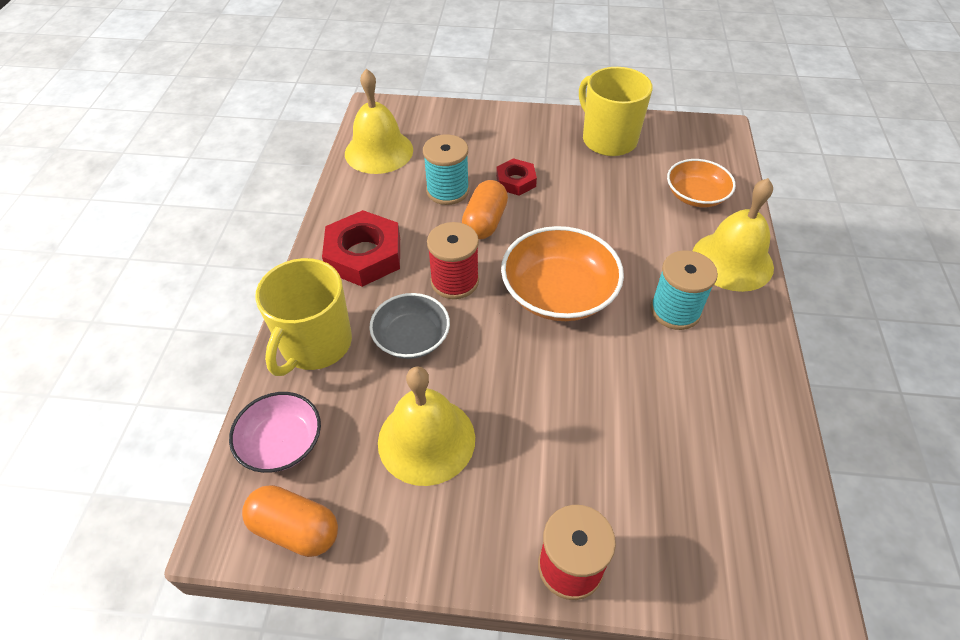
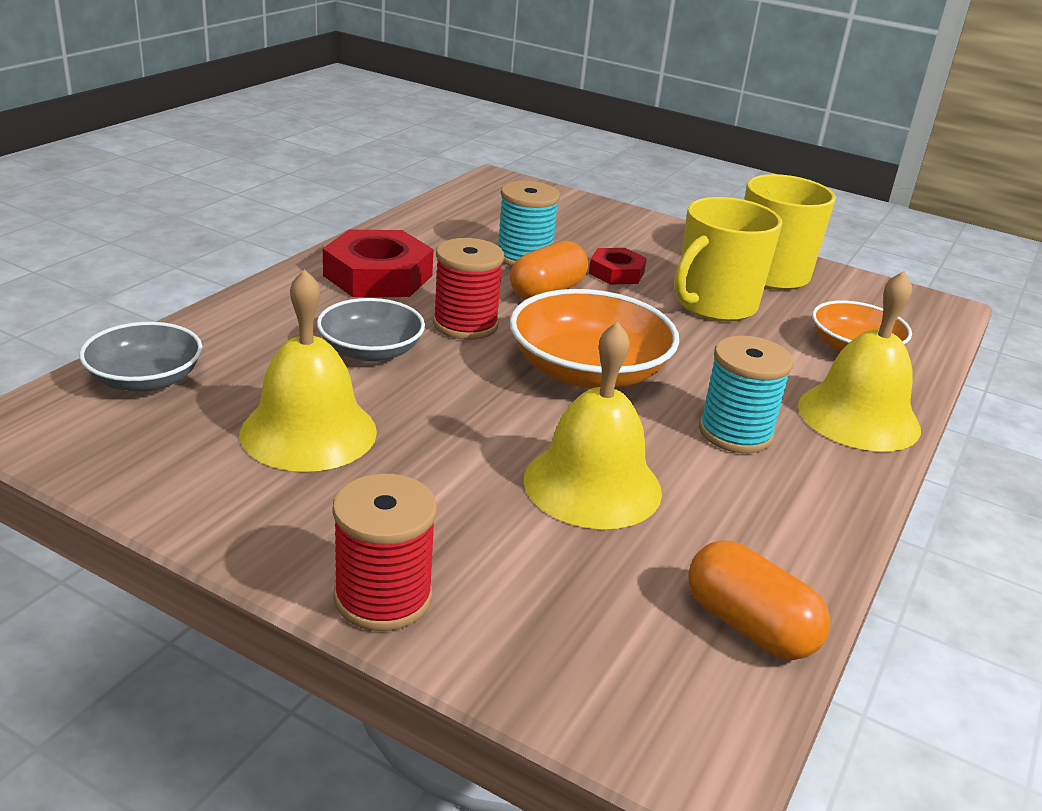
camera: 20 degrees right, 20 degrees down
pink bowl [229,392,321,473] -> grey bowl [79,322,203,392]
orange capsule [242,485,338,557] -> orange capsule moved to [688,541,830,660]
yellow mug [255,258,352,376] -> yellow mug moved to [674,197,782,321]
yellow bell [345,69,413,174] -> yellow bell moved to [524,322,662,529]

